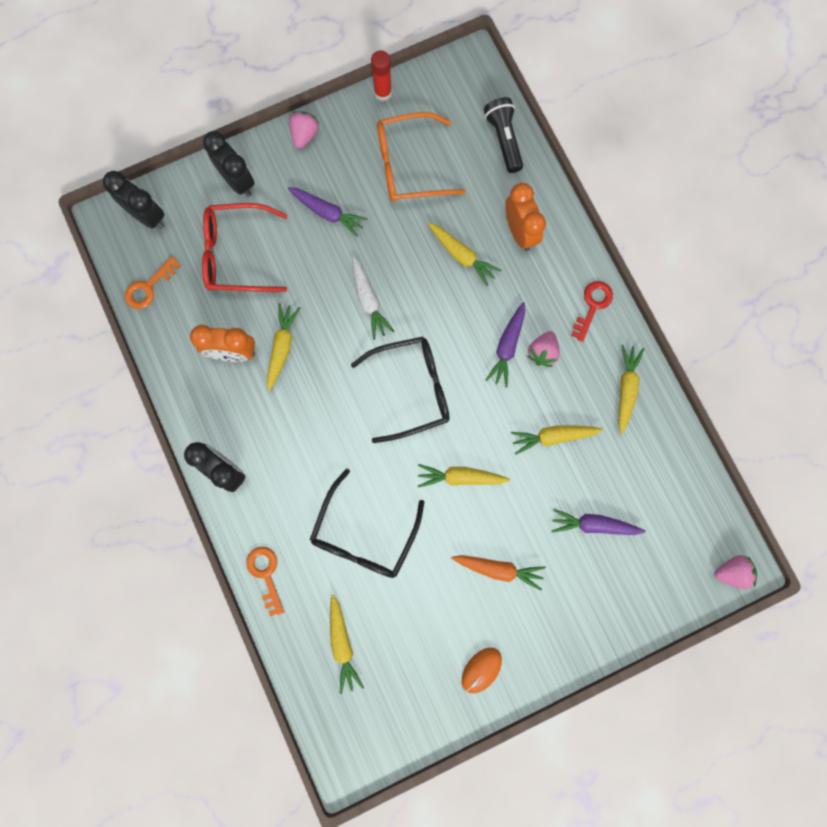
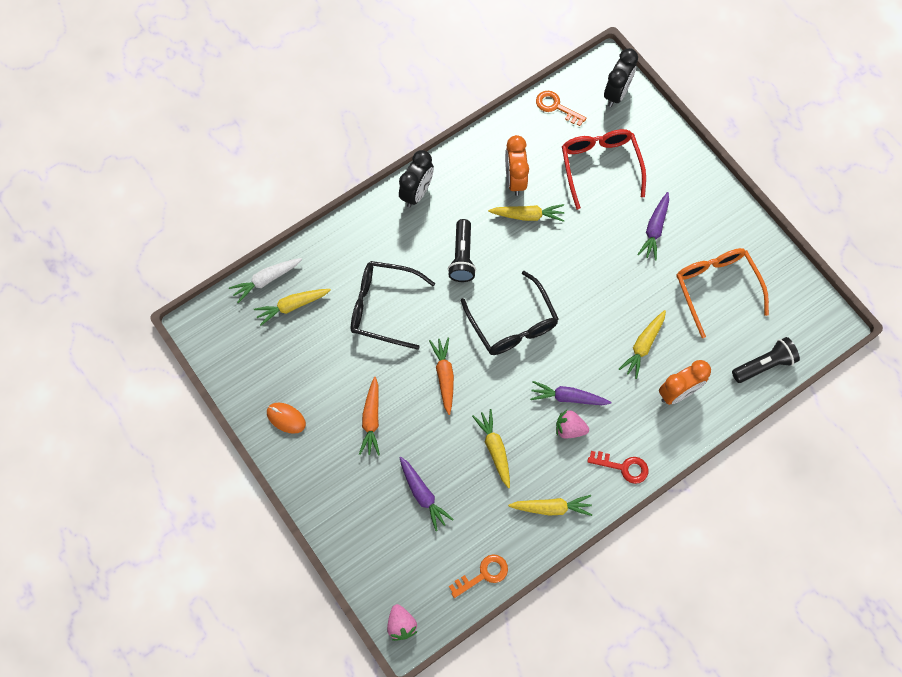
camera: 80 degrees right, 10 degrees down
black clock [203,131,255,197] -> none
orange key [246,547,284,616] -> orange key moved to [449,554,508,598]
pink strawberry [289,111,320,149] -> none
white carrot [352,256,394,340] -> white carrot moved to [229,258,302,303]
red glue stick [371,50,392,101] -> none
yellow carrot [418,464,510,488] -> orange carrot [429,338,454,415]
purple carrot [552,509,645,535] -> purple carrot turned 150 degrees clockwise [399,457,454,531]
none -> black flashlight [448,219,476,282]

